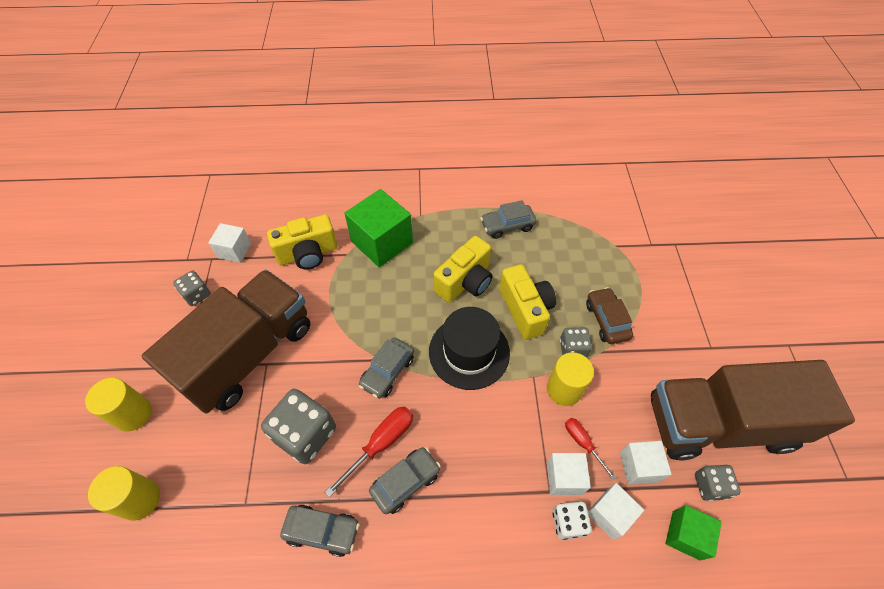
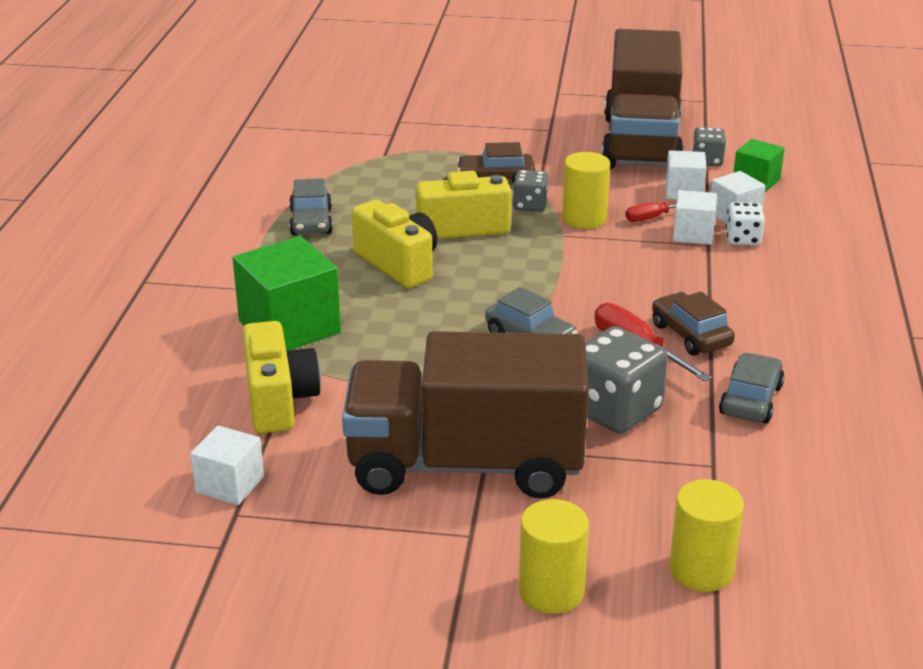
camera: 80 degrees left, 25 degrees down
brown truck [142,269,310,414] -> brown truck turned 45 degrees counterclockwise [342,331,589,499]
grey dice [173,271,211,306] -> none
grey car [369,447,441,514] -> brown car [652,292,735,355]
black hat [429,307,510,390] -> none

